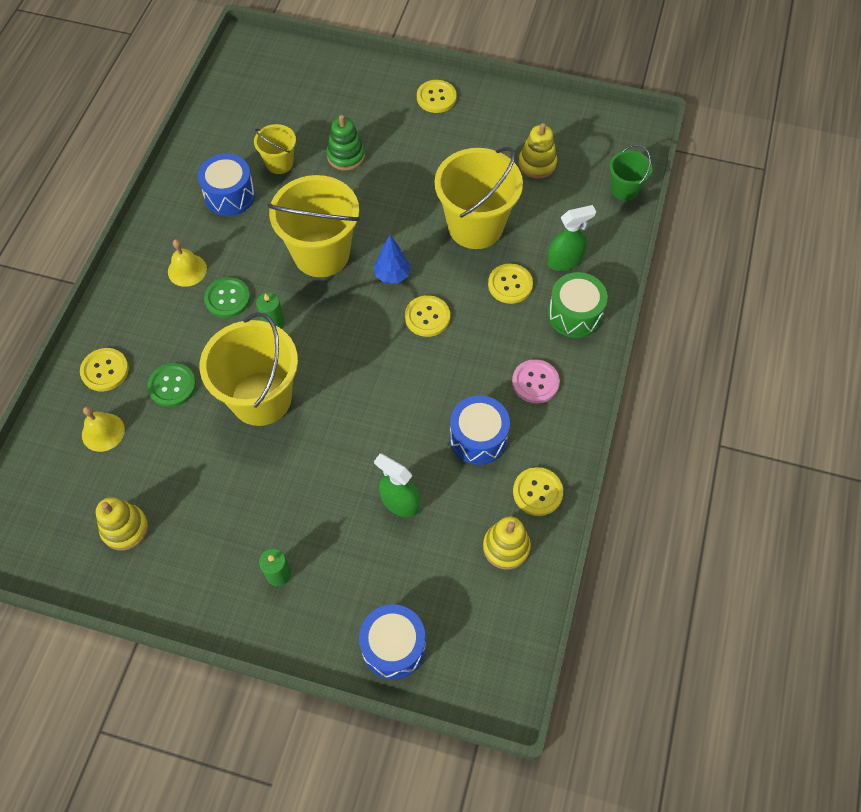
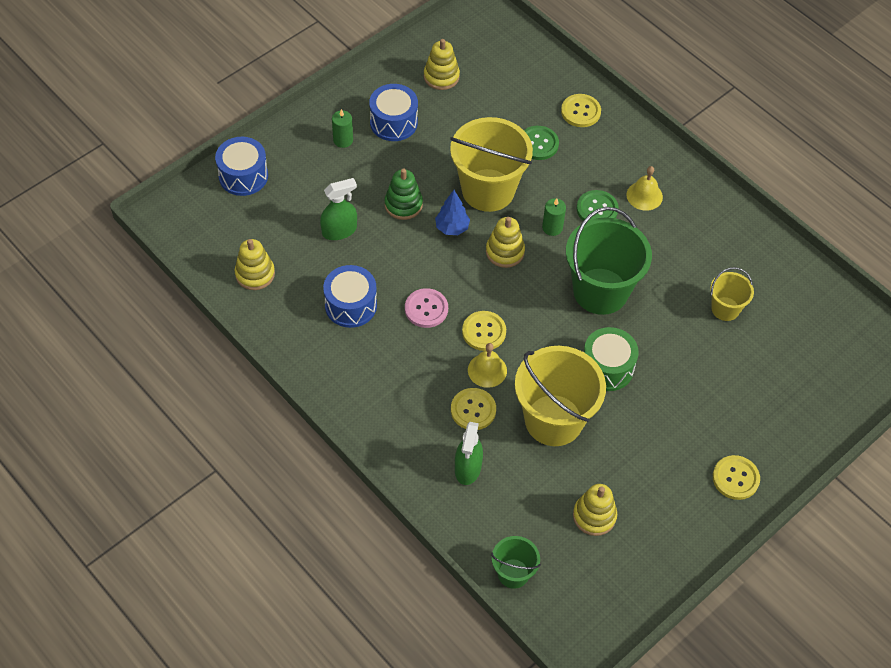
camera: 120 degrees right, 5 degrees down
yellow bell [82,406,125,452] -> yellow bell moved to [468,343,507,388]
blue drum [198,154,255,216] -> blue drum moved to [369,84,418,141]
yellow bucket [267,175,360,277] -> green bucket [566,207,652,315]
green stacking toy [326,115,365,171] -> green stacking toy moved to [384,169,423,220]
blue tree [374,235,411,284] -> blue tree moved to [435,190,470,235]
pink button [512,359,560,404] -> pink button moved to [405,288,448,328]
yellow button [513,467,563,516] -> none
green drum [548,272,608,338] -> green drum moved to [584,327,639,391]
none -> yellow stacking toy [486,217,525,268]

